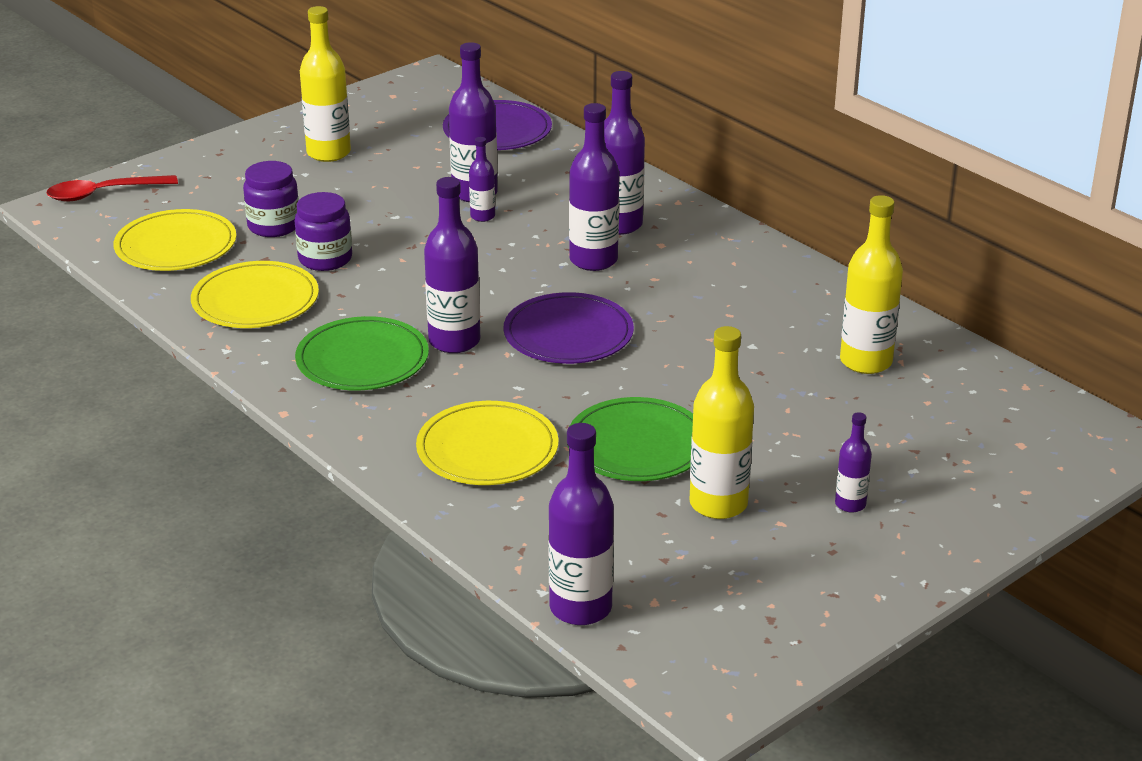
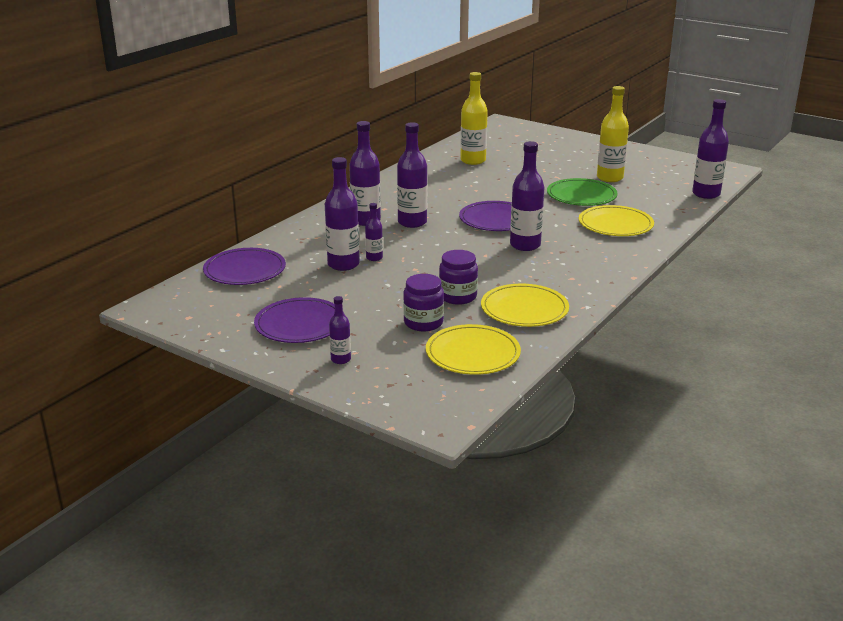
camera: 105 degrees left, 5 degrees down
red spoon [46,175,178,201] -> none
green plate [295,316,429,391] -> none
yellow bottle [300,6,351,162] -> purple plate [254,297,345,343]
purple bottle [835,412,872,513] -> purple bottle moved to [329,296,351,364]

